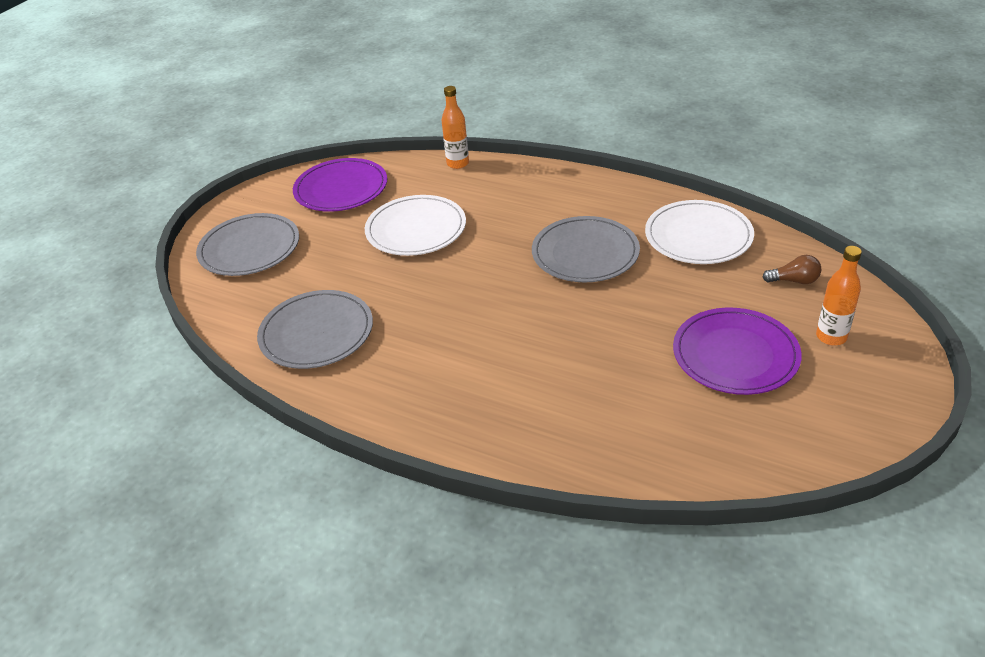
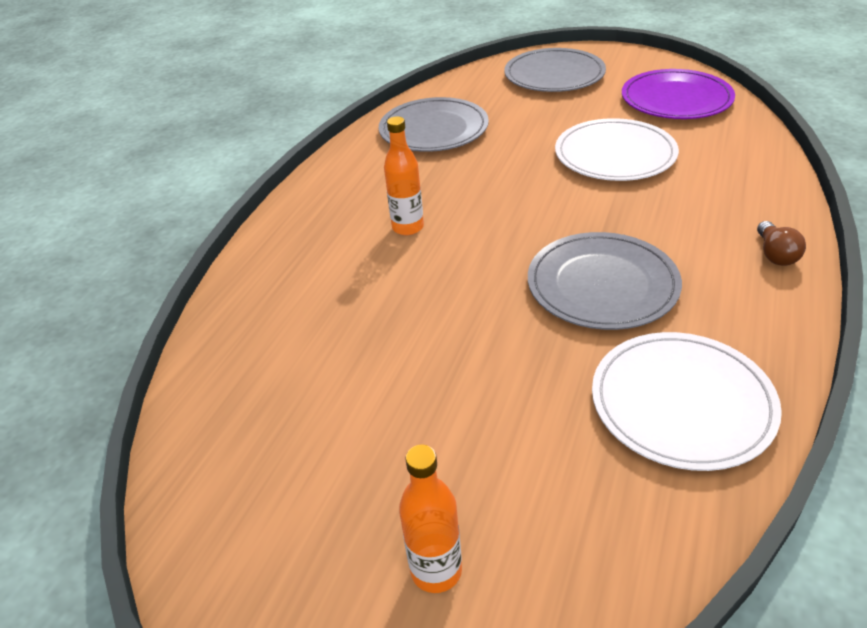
camera: 85 degrees right, 0 degrees up
orange bottle [442,86,469,169] -> orange bottle moved to [384,116,424,235]
purple plate [673,308,802,395] -> none
brown light bulb [762,255,821,284] -> brown light bulb moved to [757,221,806,266]

